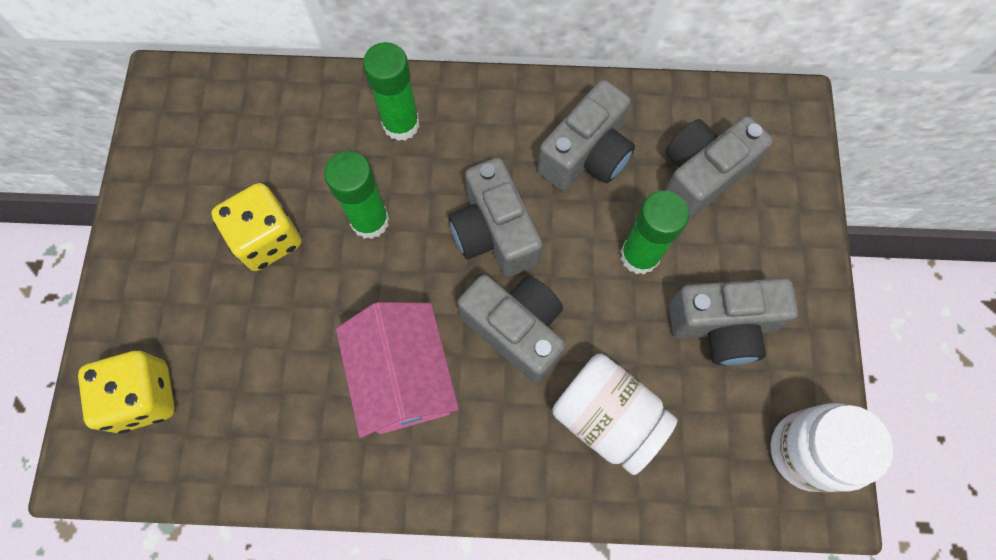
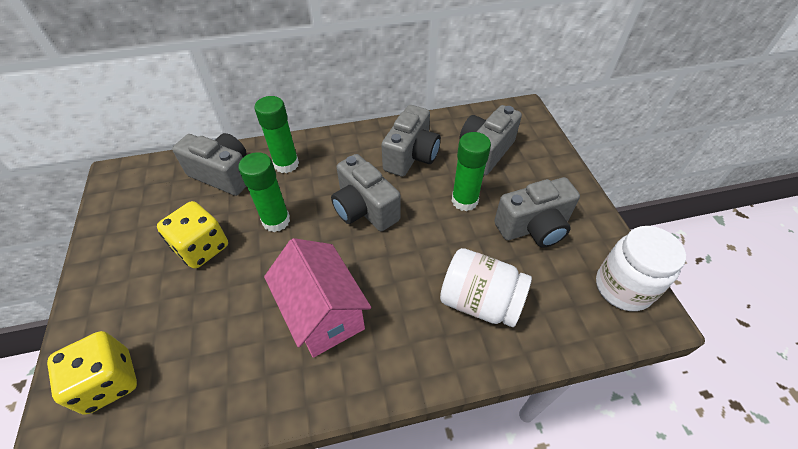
camera: 15 degrees left, 20 degrees down
grey camera [457,275,566,383] -> grey camera moved to [172,133,247,196]

